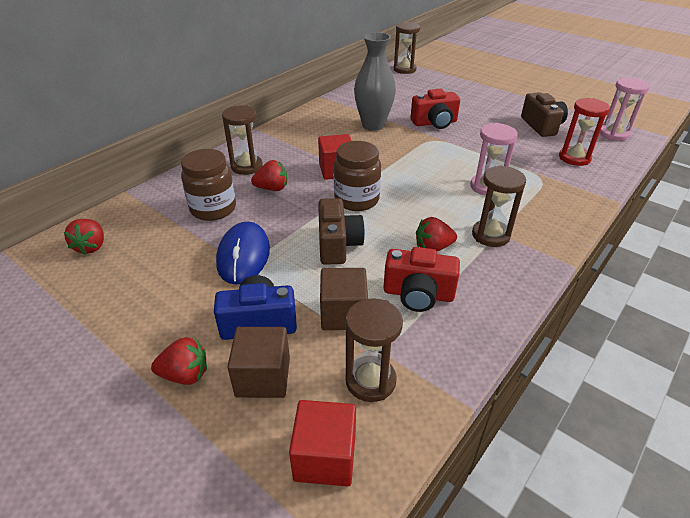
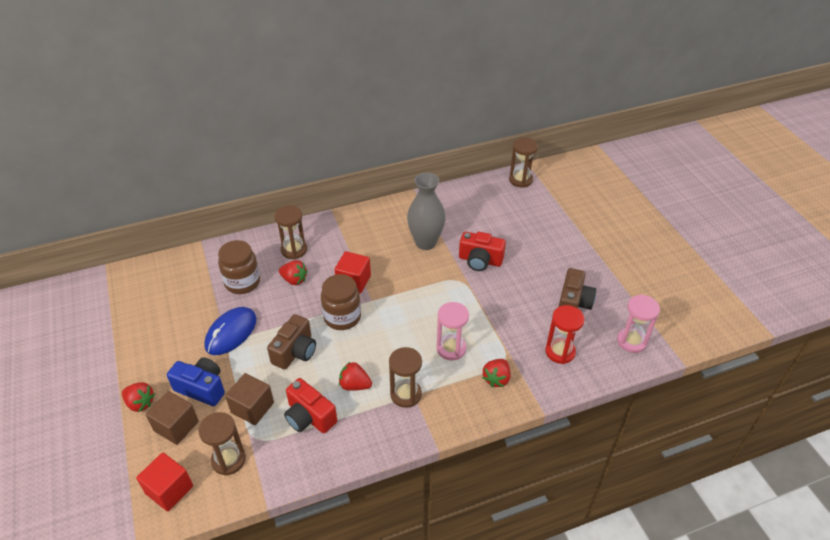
camera: 30 degrees right, 5 degrees up
red strawberry [64,219,104,255] -> red strawberry moved to [483,359,511,387]

